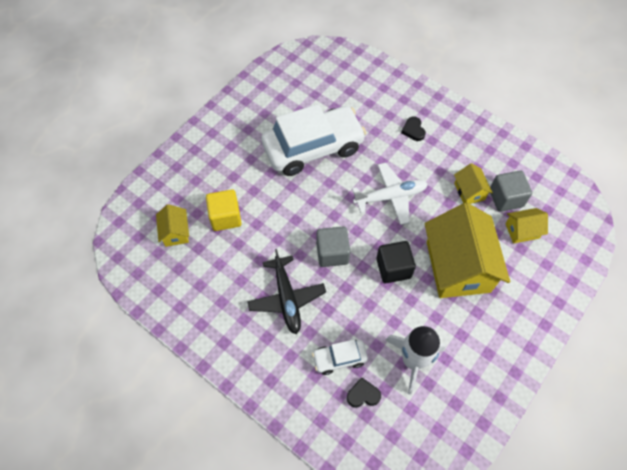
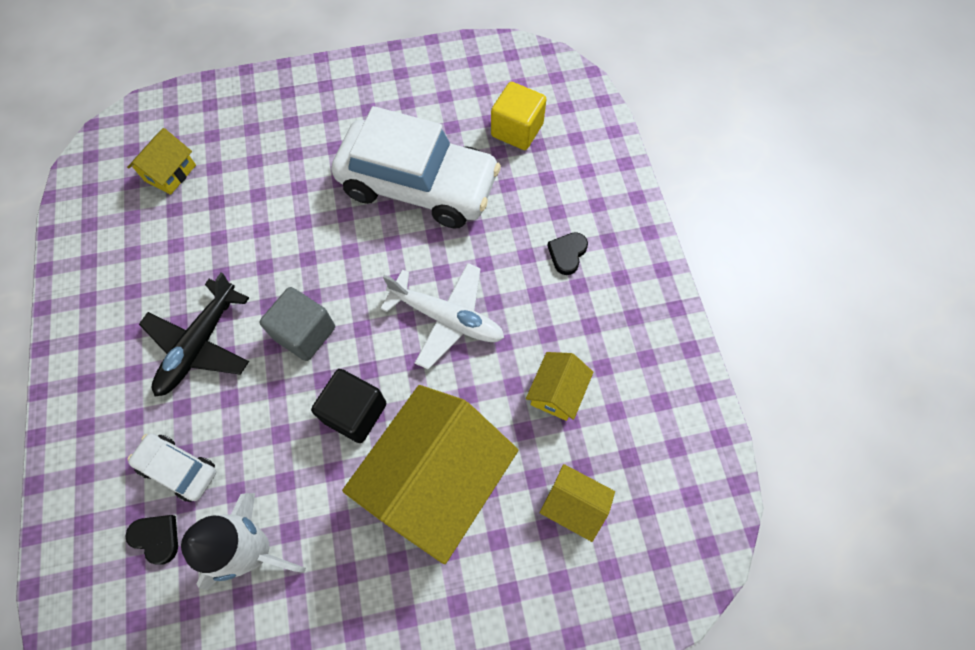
camera: 40 degrees right, 5 degrees up
yellow cube [206,189,242,231] -> yellow cube moved to [491,82,547,150]
grey cube [490,171,532,212] -> none

